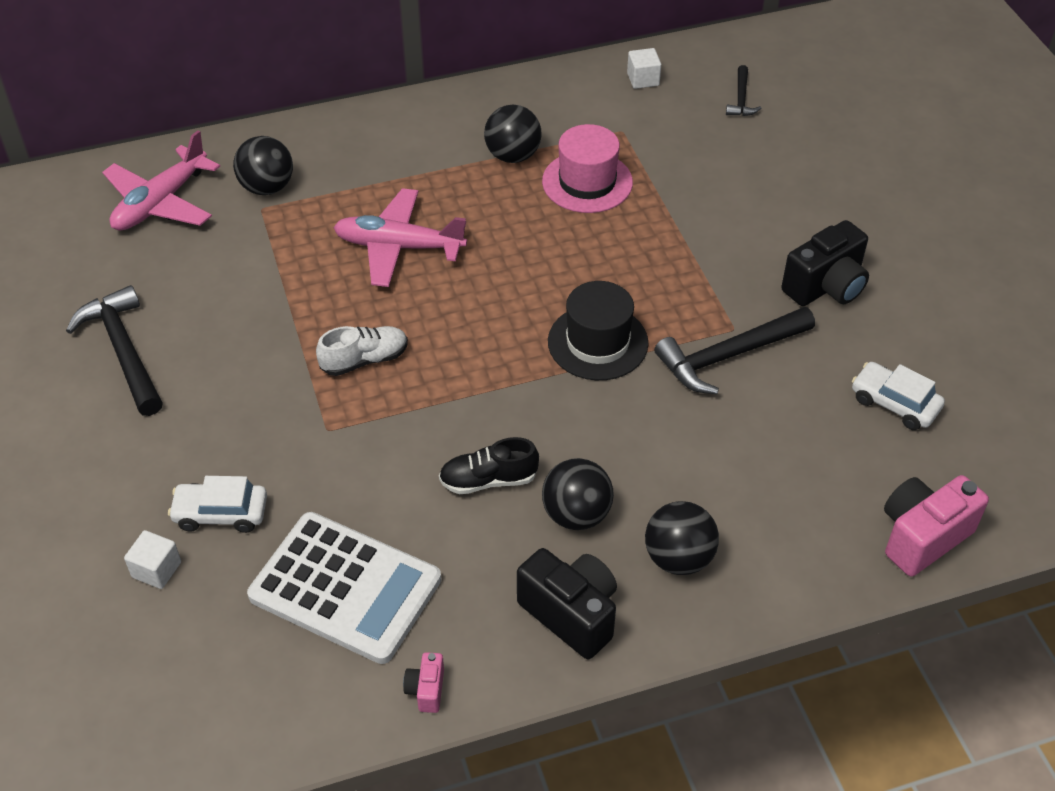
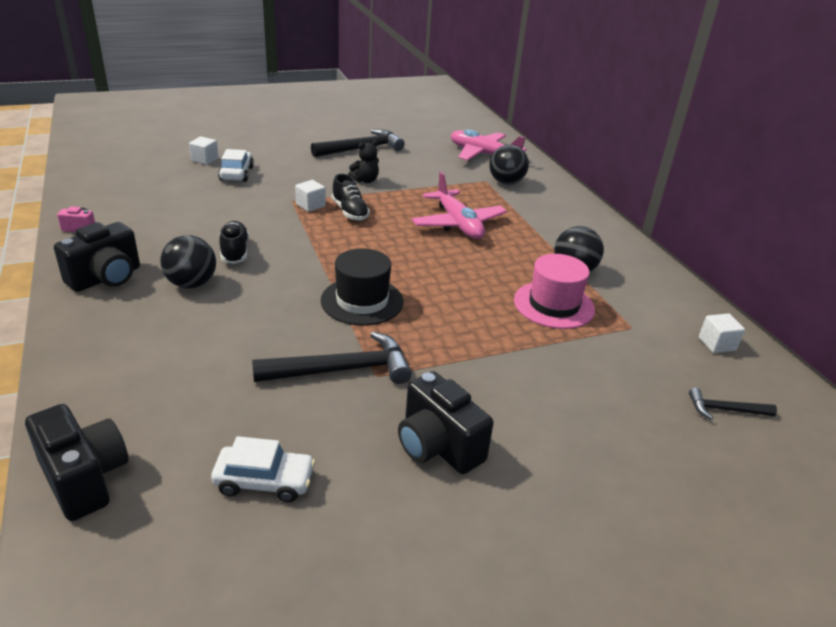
camera: 85 degrees right, 15 degrees down
white calculator [247,512,441,664] -> none
white shoe [316,326,408,376] -> black shoe [332,174,370,220]
pink plane [333,188,467,287] -> pink plane turned 150 degrees clockwise [412,172,507,239]
black ball [645,501,719,575] -> none
black hammer [654,307,815,394] -> black hammer turned 105 degrees clockwise [252,332,412,384]
white car [852,362,945,430] -> white car turned 60 degrees clockwise [211,436,315,502]
pink camera [884,475,989,577] -> black camera [25,404,128,521]
none -> white cube [295,180,326,212]
none -> black teddy bear [348,140,379,183]

